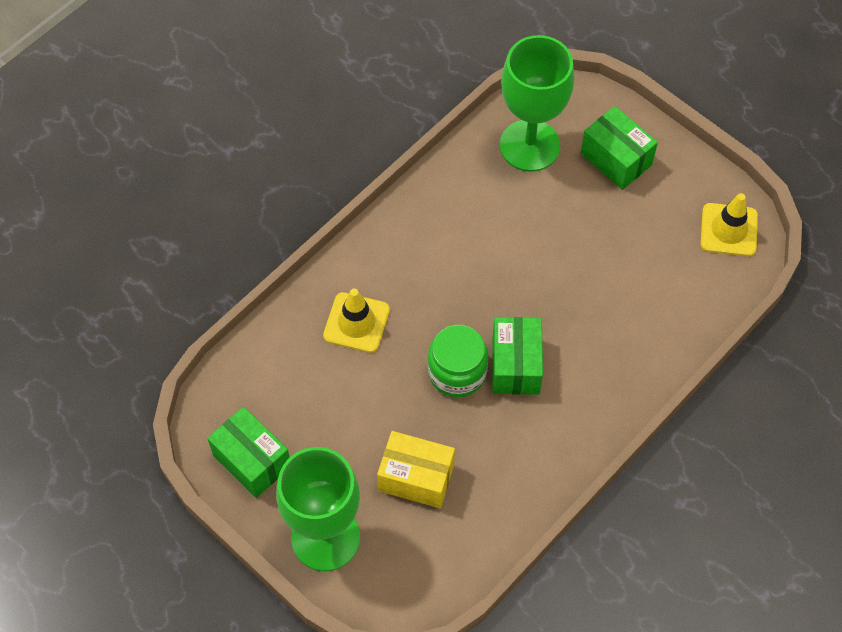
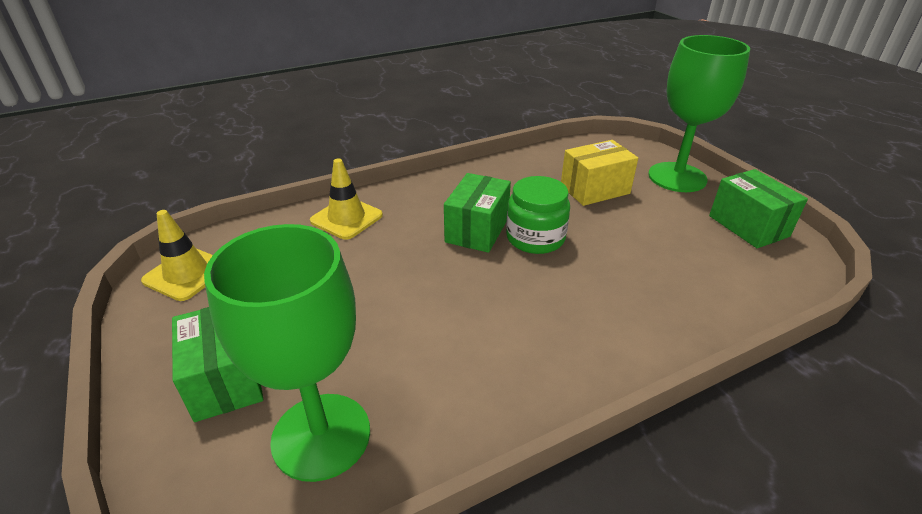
camera: 160 degrees left, 25 degrees down
yellow traffic cone [323,288,390,353] -> yellow traffic cone moved to [310,158,383,240]
yellow box [377,431,455,508] -> yellow box turned 60 degrees counterclockwise [561,140,638,206]

